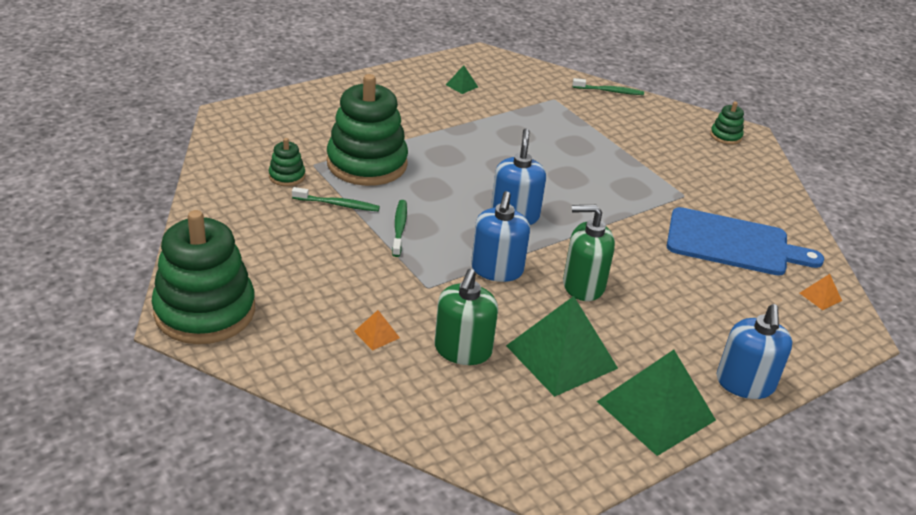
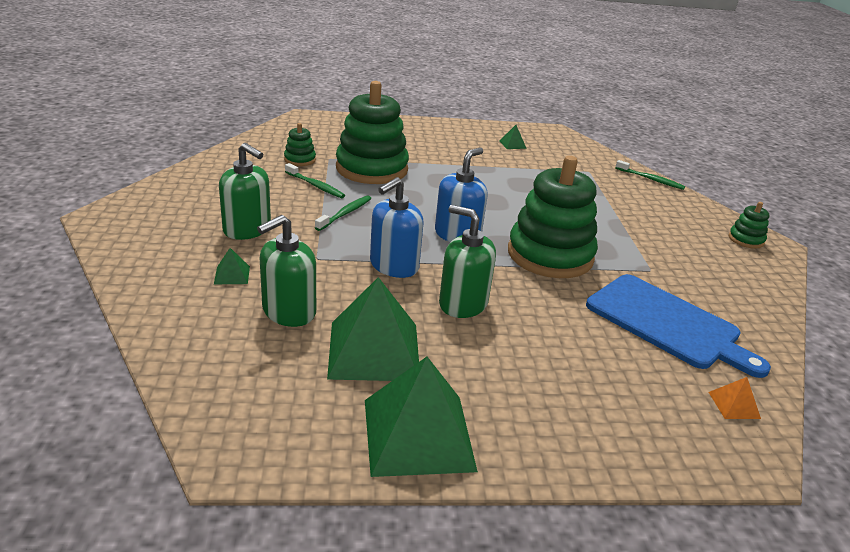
camera: 30 degrees right, 5 degrees down
green stacking toy [151,210,255,344] -> green stacking toy moved to [508,156,598,278]
orange pyramid [354,310,400,351] -> green pyramid [214,248,250,284]
blue soap dispenser [717,304,792,399] -> none
none -> green soap dispenser [219,143,271,240]

